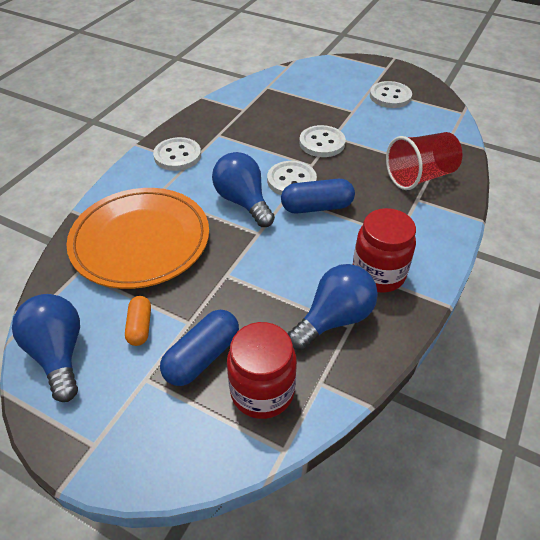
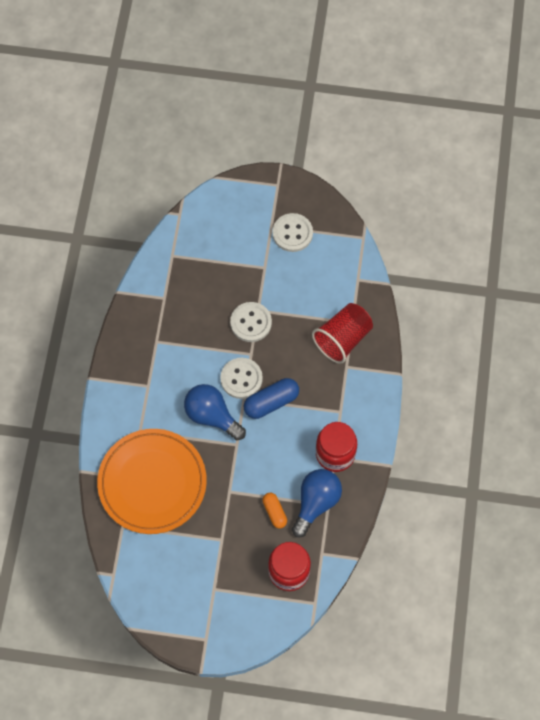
camera: 20 degrees left, 20 degrees up
blue light bulb [12,294,80,402] -> none
orange capsule [125,296,151,346] -> orange capsule moved to [262,493,287,528]
white button [153,137,201,171] -> none
blue capsule [160,310,239,386] -> none

